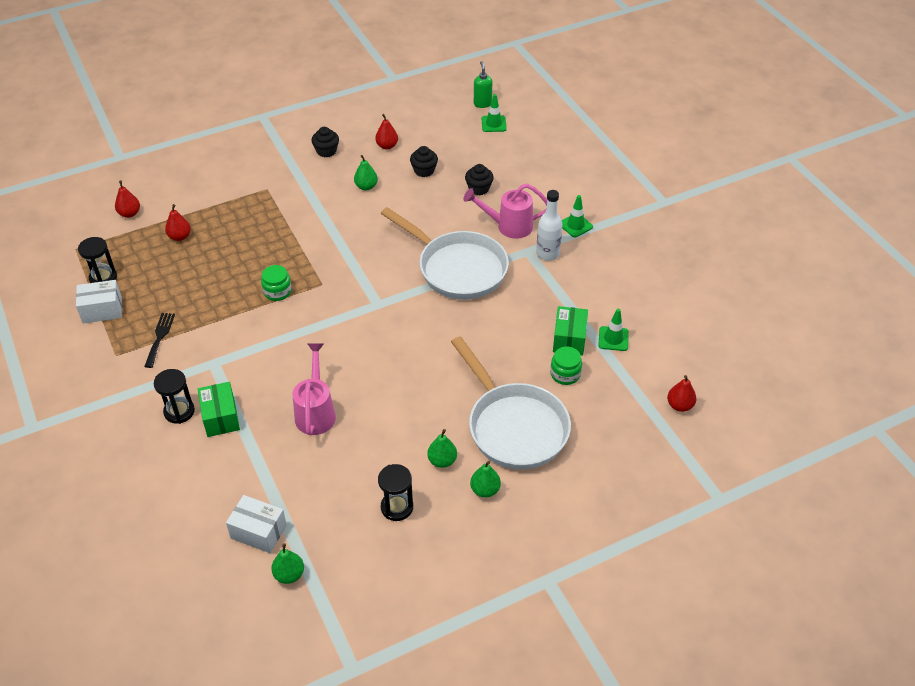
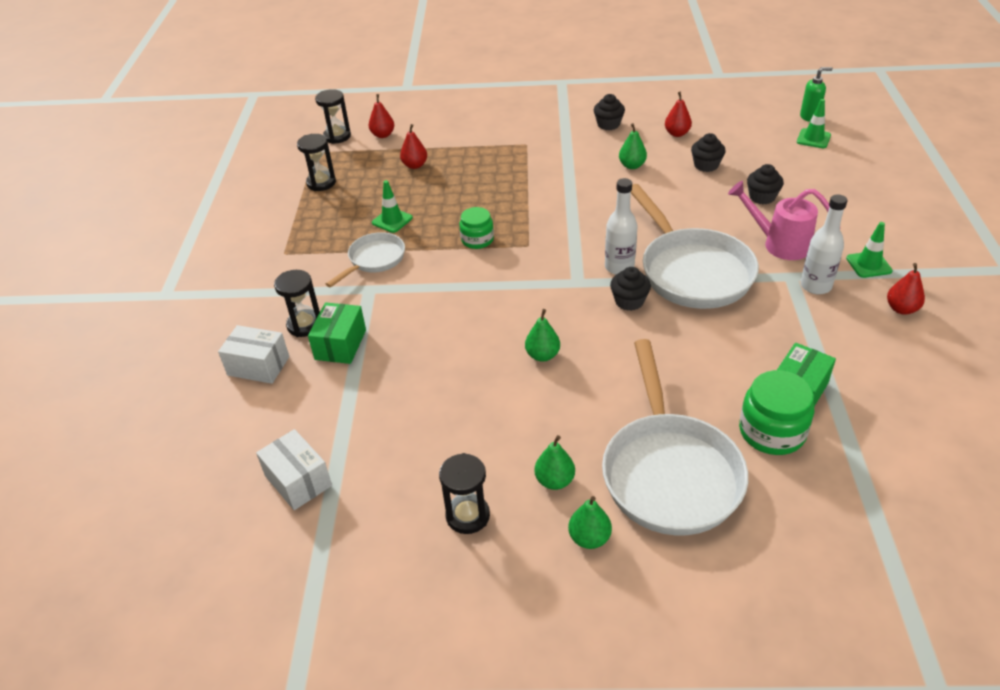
camera: 30 degrees right, 5 degrees down
white box [76,280,122,324] -> white box moved to [218,325,289,384]
black fork [144,313,175,368] -> none
green pear [271,543,304,584] -> green pear moved to [525,309,560,362]
pink watering can [293,343,336,435] -> none
green soap dispenser [474,61,492,108] -> green soap dispenser turned 60 degrees clockwise [800,67,833,122]
green jar [550,346,582,385] -> green jar [739,370,814,455], size x1.54
green traffic cone [598,309,629,351] -> green traffic cone moved to [372,180,413,233]
red pear [667,375,696,412] -> red pear moved to [887,263,925,315]
none -> black hourglass [315,89,351,144]
none -> white pan [326,232,405,287]
none -> white bottle [605,178,638,275]
none -> black cupcake [610,267,651,311]

